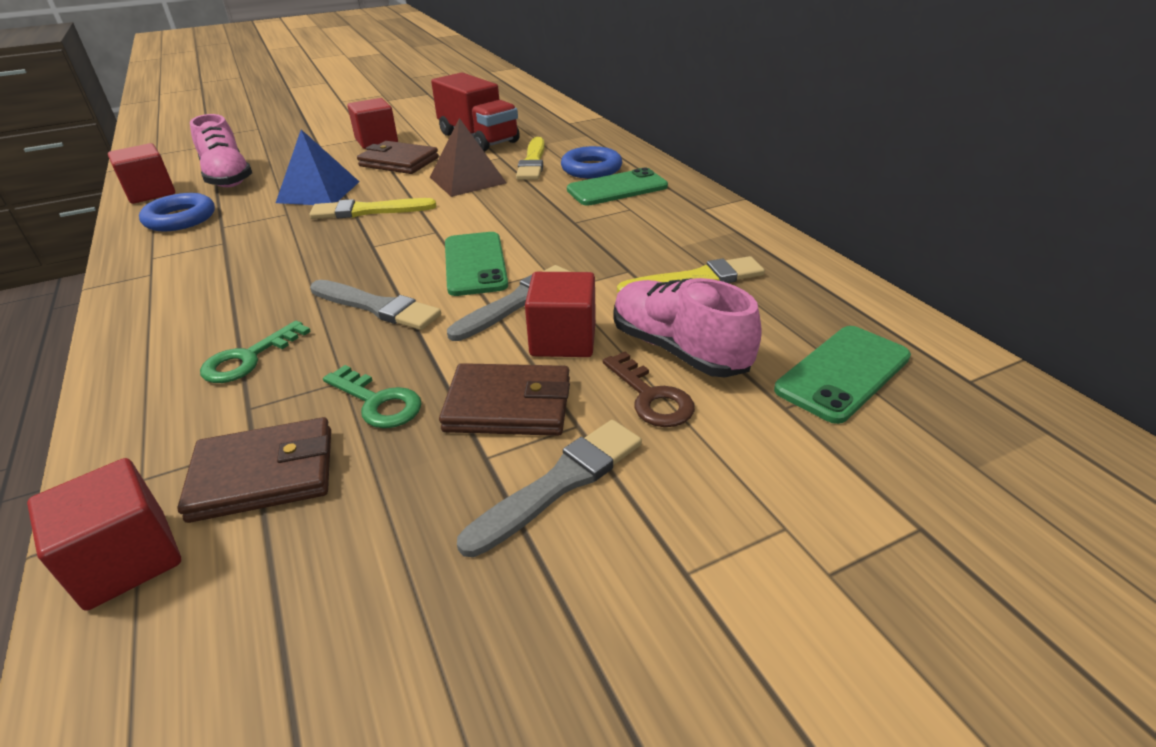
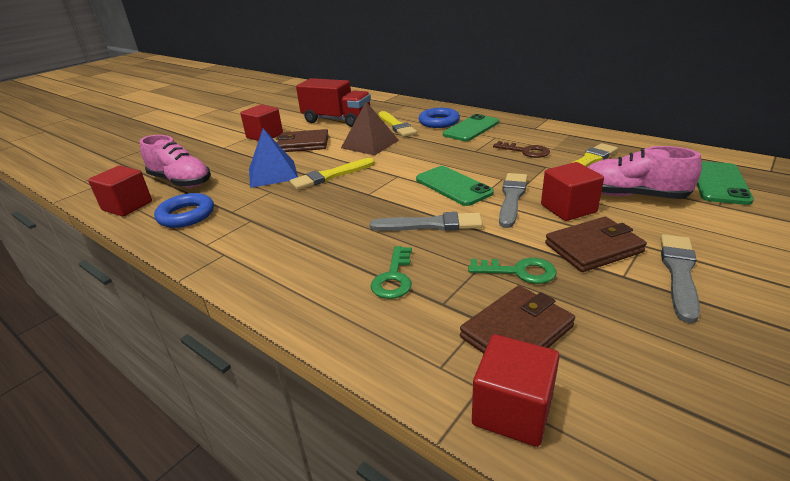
camera: 25 degrees left, 5 degrees down
brown key [602,352,695,427] -> brown key moved to [493,141,550,158]

